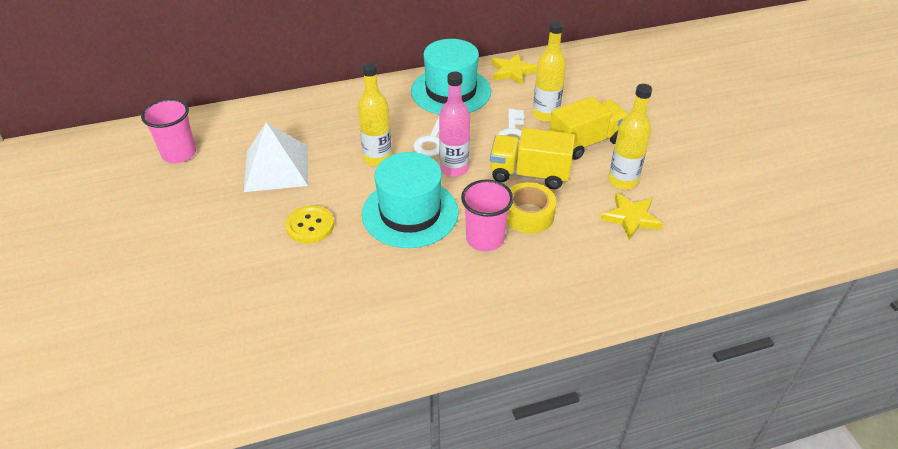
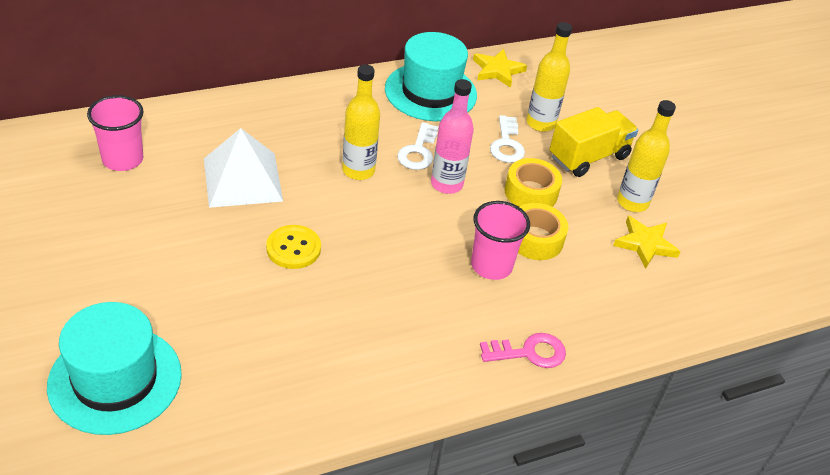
camera: 10 degrees left, 0 degrees up
turquoise hat [362,152,459,248] -> turquoise hat moved to [47,302,182,435]
yellow truck [490,128,575,189] -> yellow tape [505,158,562,207]
none -> pink key [480,333,566,368]

